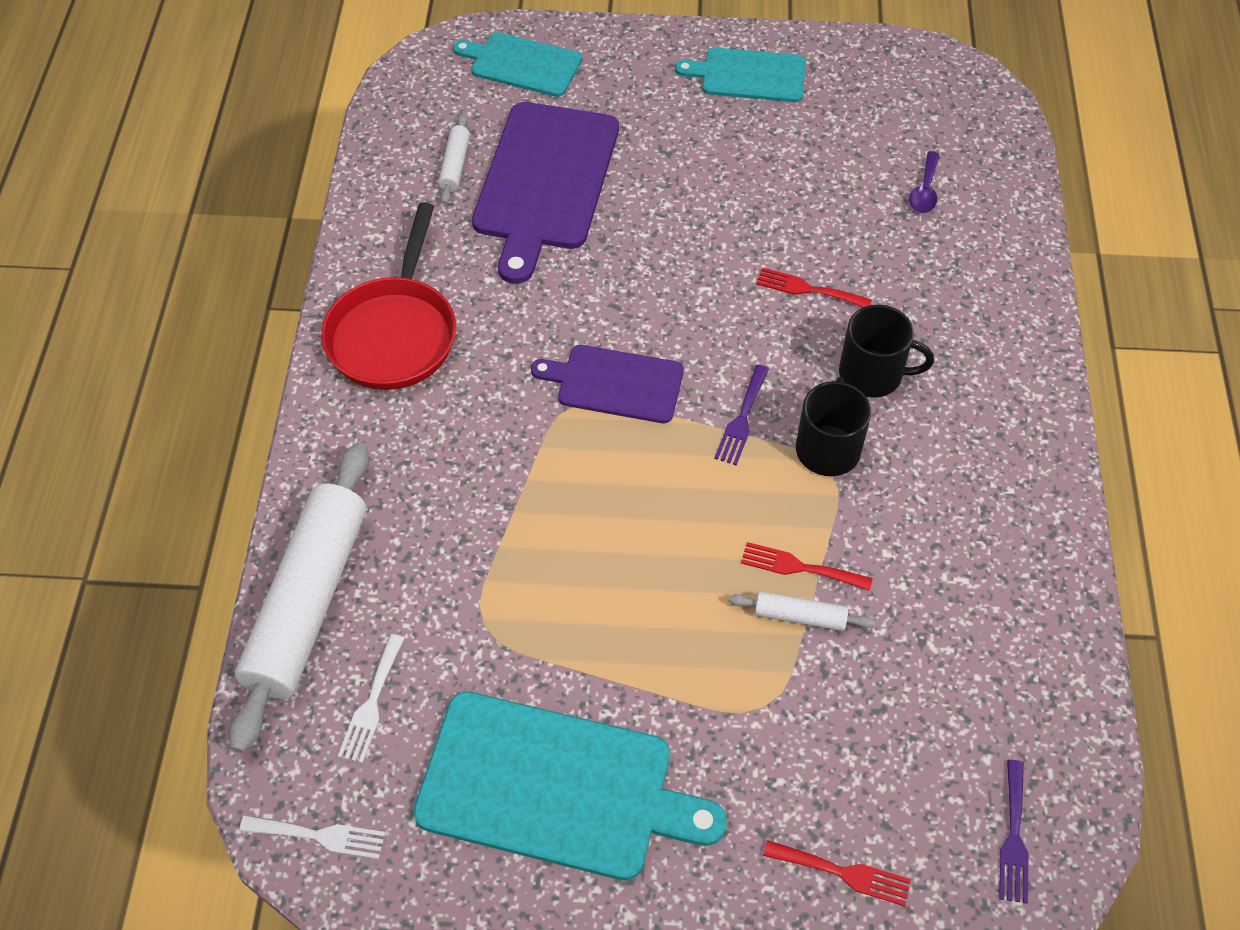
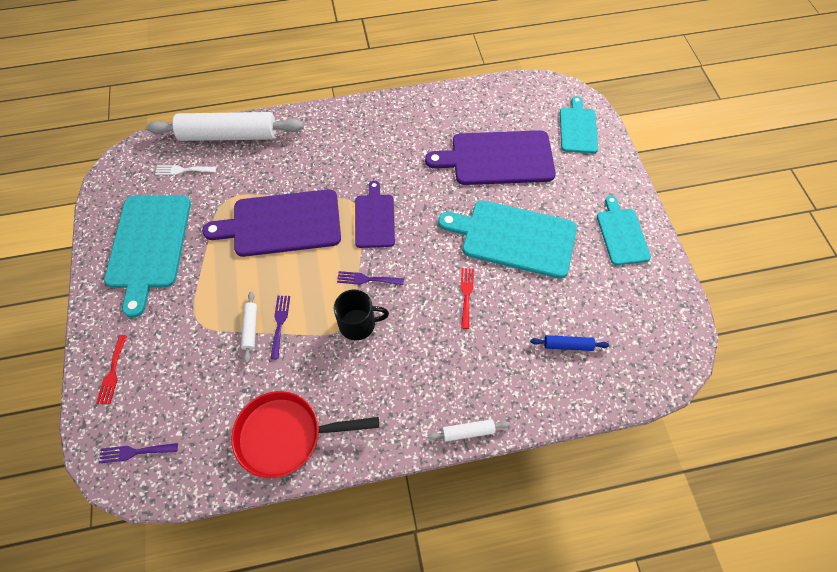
camera: 75 degrees right, 5 degrees up
white fork [239,815,385,859] -> none
red pan [321,202,456,390] -> red pan moved to [231,391,379,478]
white rolling pin [438,115,470,204] -> white rolling pin moved to [428,419,510,442]
red fork [741,542,873,591] -> purple fork [270,296,290,359]
black mug [839,305,934,398] -> none
purple spoon [909,151,940,213] -> blue rolling pin [530,335,609,351]
none -> purple cutting board [202,189,341,257]
none -> turquoise cutting board [438,200,577,279]

